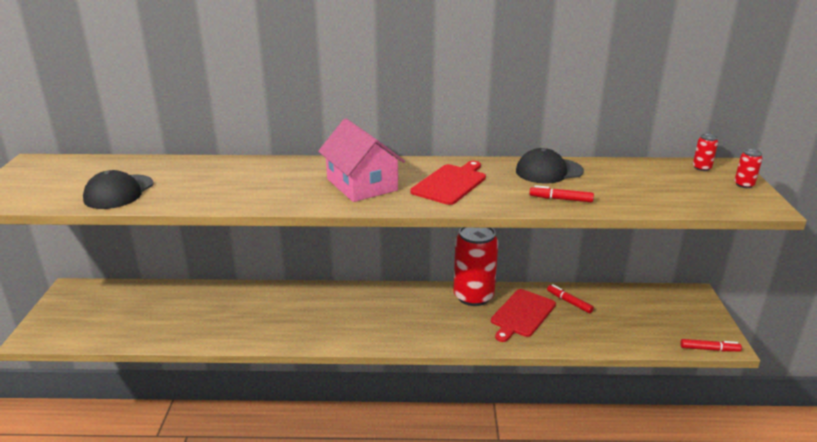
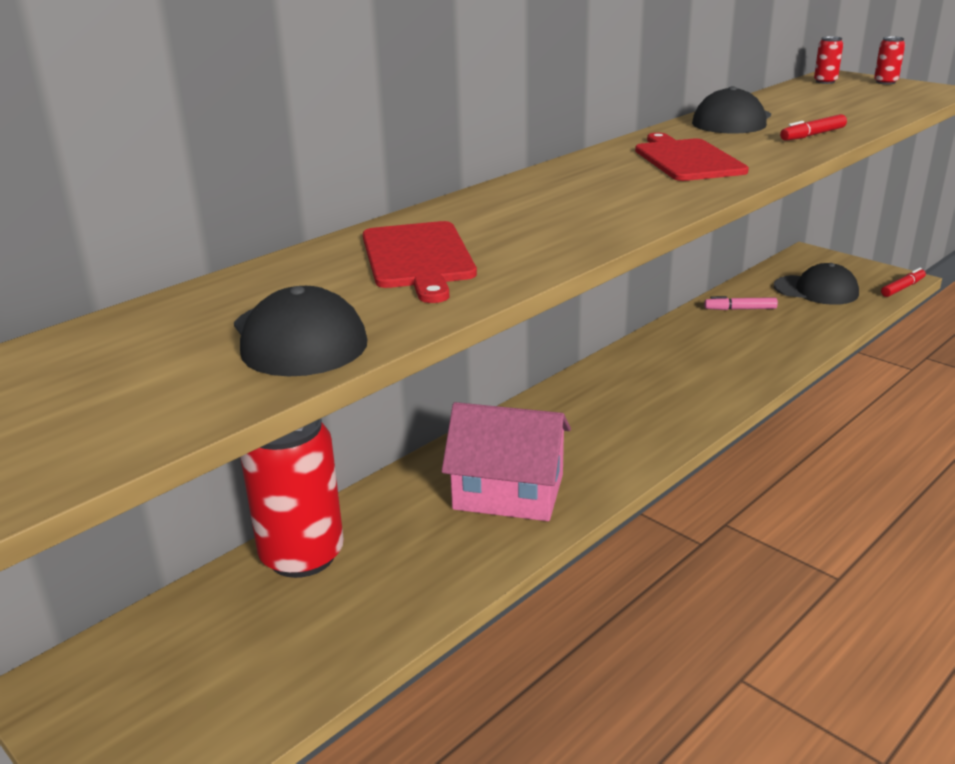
camera: 45 degrees left, 0 degrees up
pink house [318,118,405,202] -> pink house moved to [441,402,571,521]
red can [453,228,498,306] -> red can moved to [240,418,344,578]
red cutting board [491,289,556,342] -> red cutting board moved to [363,221,477,303]
red marker [547,284,594,313] -> pink marker [704,296,778,310]
none -> black cap [774,263,859,305]

